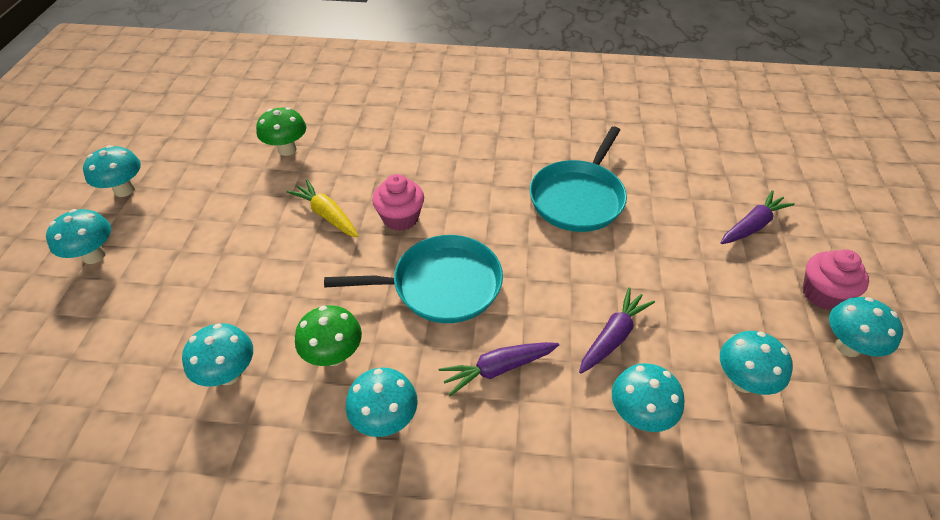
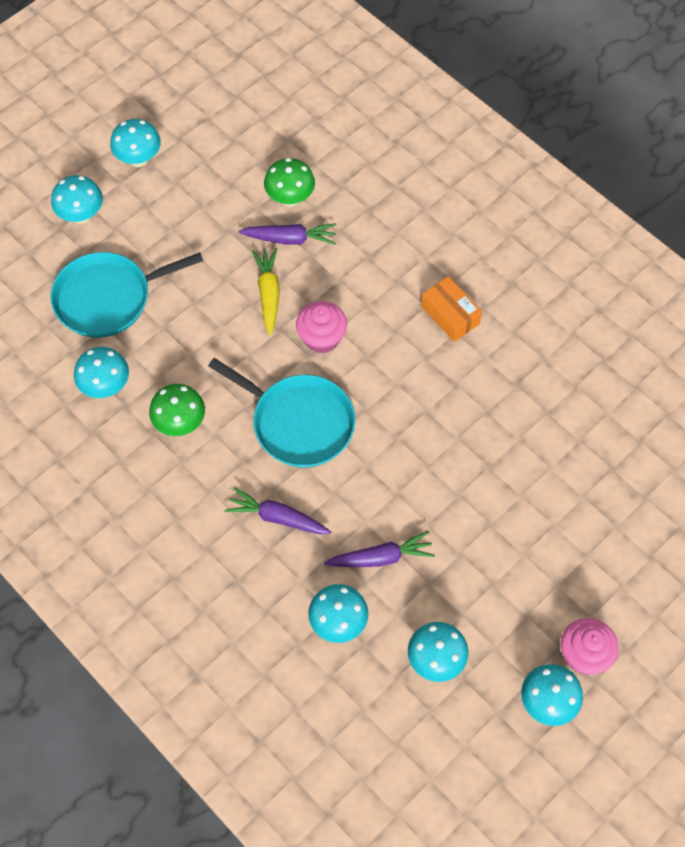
camera: 40 degrees right, 15 degrees up
turquoise mushroom [346,367,418,437] -> none
turquoise pan [530,126,627,232] -> turquoise pan moved to [51,252,203,338]
purple carrot [721,190,795,244] -> purple carrot moved to [238,223,336,245]
none -> orange box [421,276,482,342]

